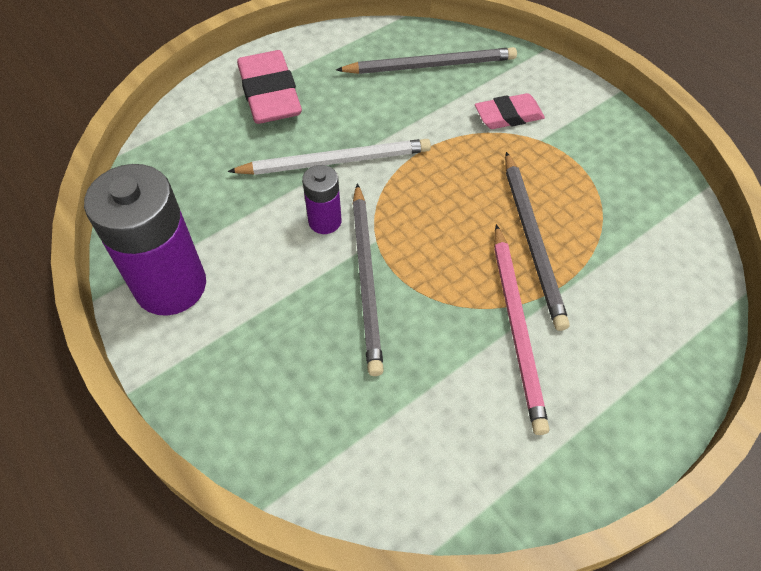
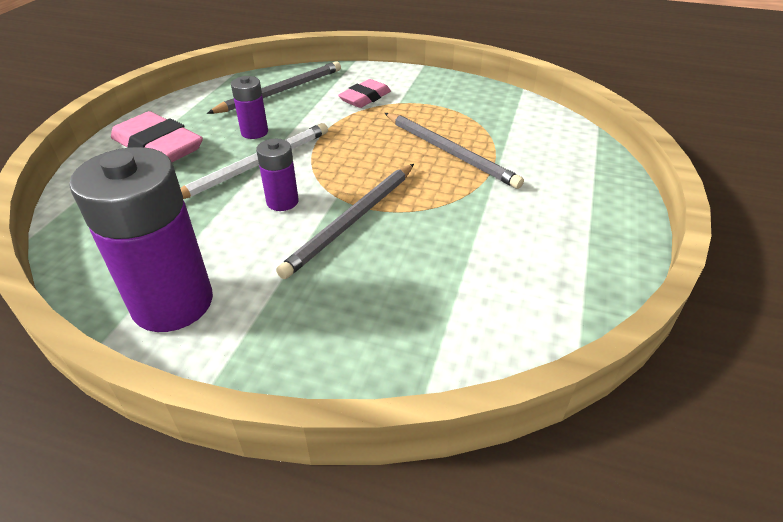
camera: 35 degrees left, 15 degrees down
grey pencil [353,183,384,376] -> grey pencil turned 75 degrees clockwise [276,164,414,279]
pink pencil [494,224,550,435] -> none
none -> purple battery [231,76,268,139]

